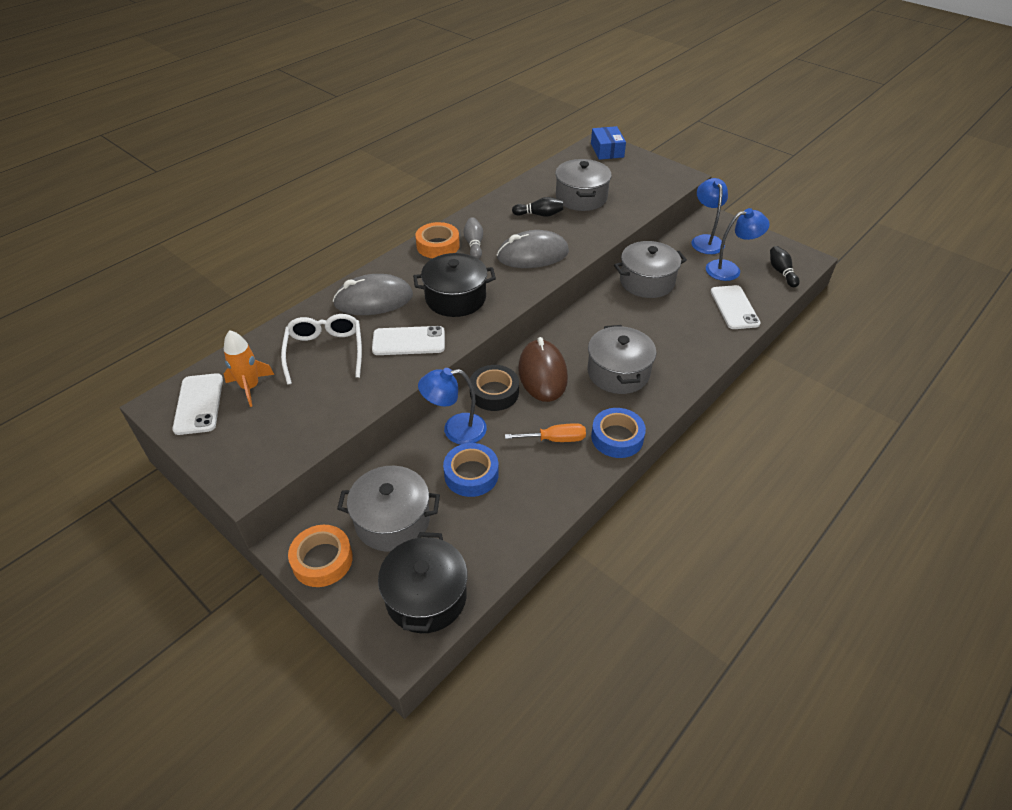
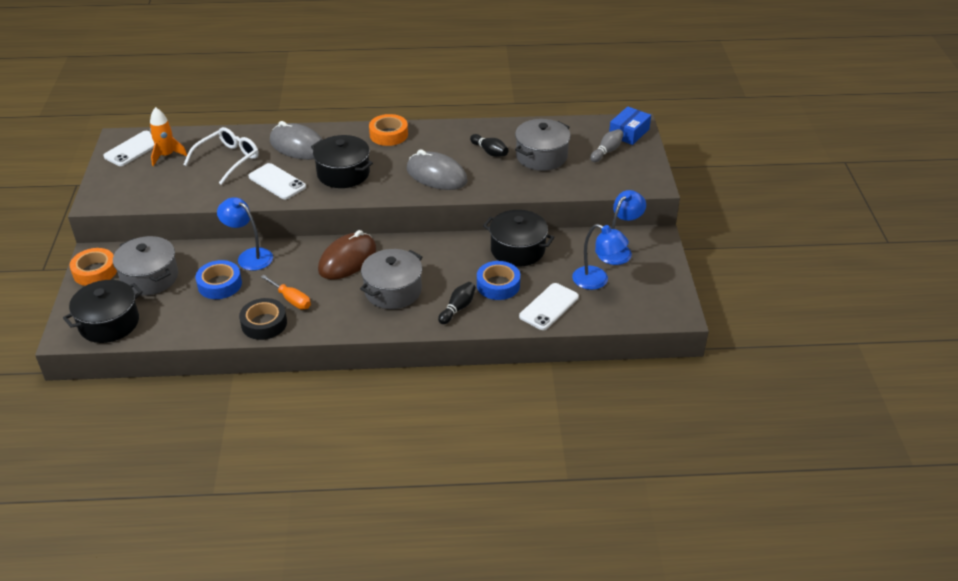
camera: 45 degrees right, 5 degrees down
grey bowling pin [464,217,483,259] -> grey bowling pin moved to [590,129,624,162]
black tape [470,365,519,411] -> black tape moved to [239,298,287,340]
blue tape [591,408,646,458] -> blue tape moved to [477,261,520,300]
grey pot [614,241,687,298] -> black pot [483,210,555,267]
black bowling pin [770,246,800,287] -> black bowling pin moved to [438,282,476,324]

